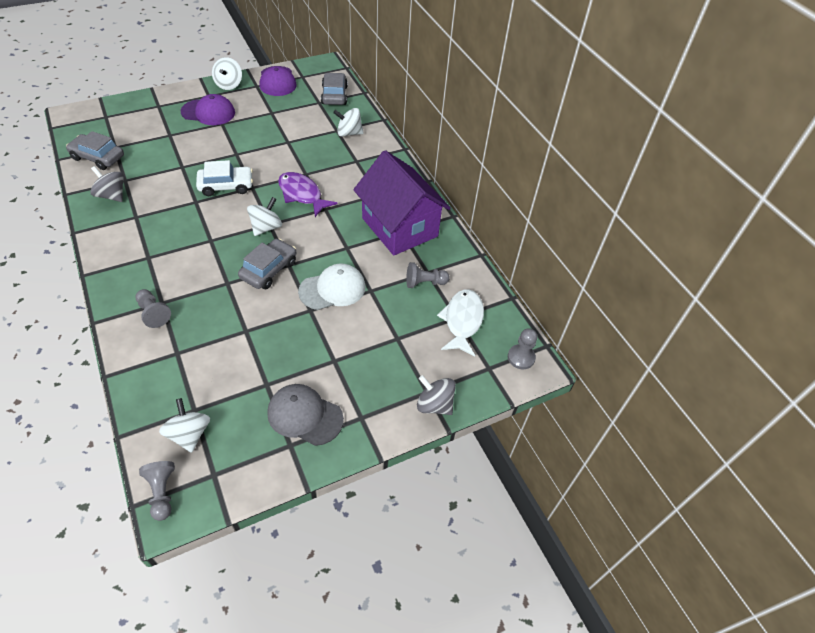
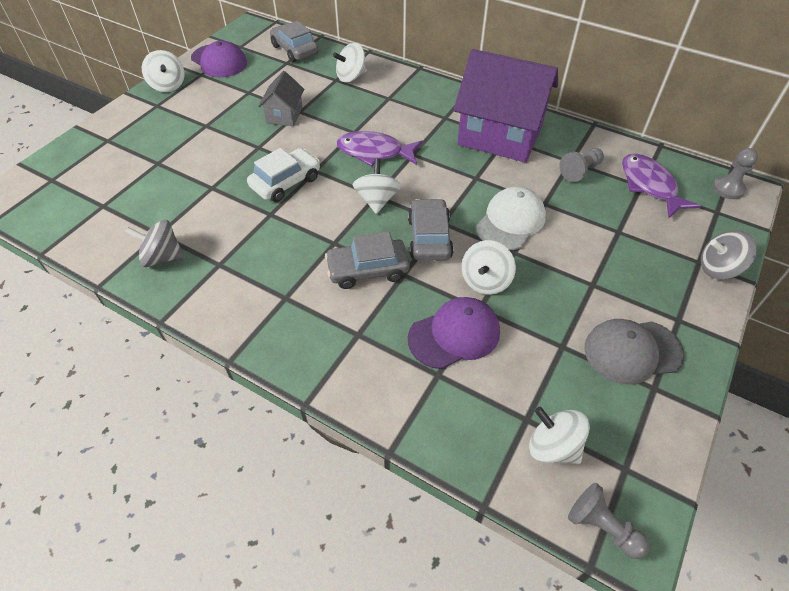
camera: 30 degrees left, 0 degrees up
grey car [66,131,124,170] -> grey car moved to [325,232,410,289]
grey pawn [135,289,171,328] -> none
purple cap [181,94,235,125] -> purple cap moved to [408,297,500,369]
white fish [437,290,484,357] -> purple fish [622,154,701,218]
none -> grey house [258,71,304,126]
none -> white spinning top [462,240,516,295]

